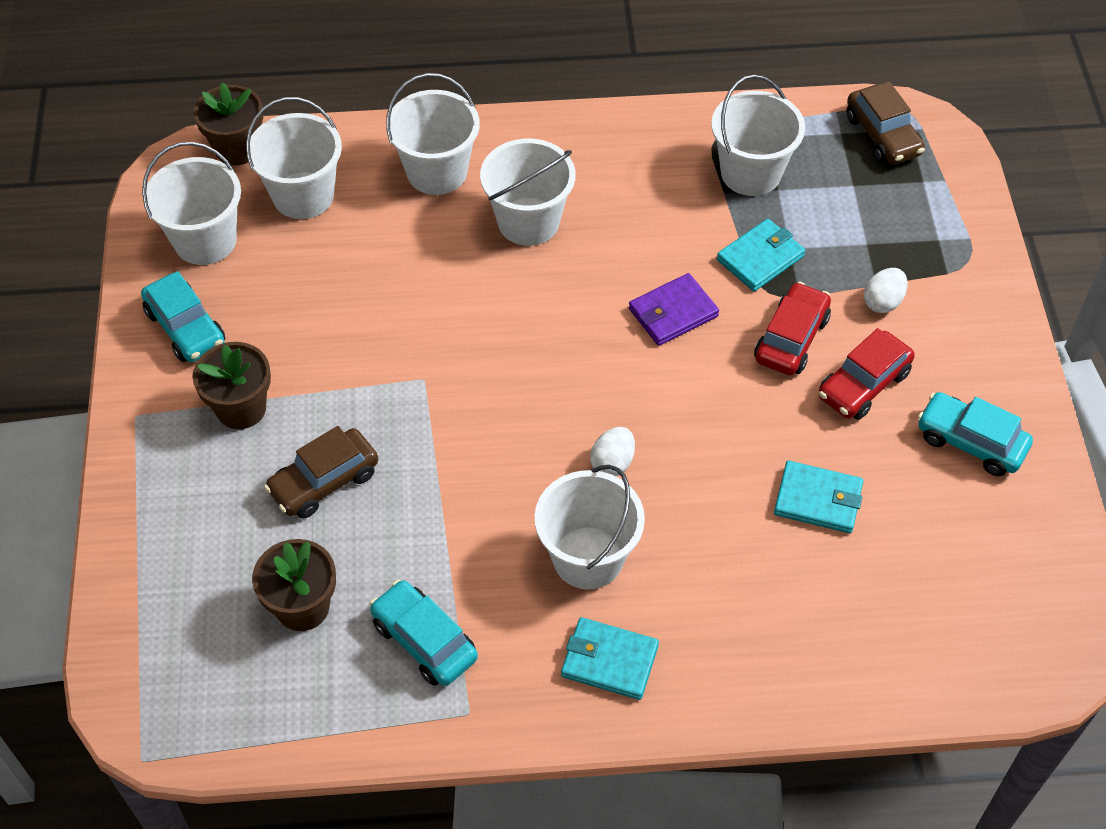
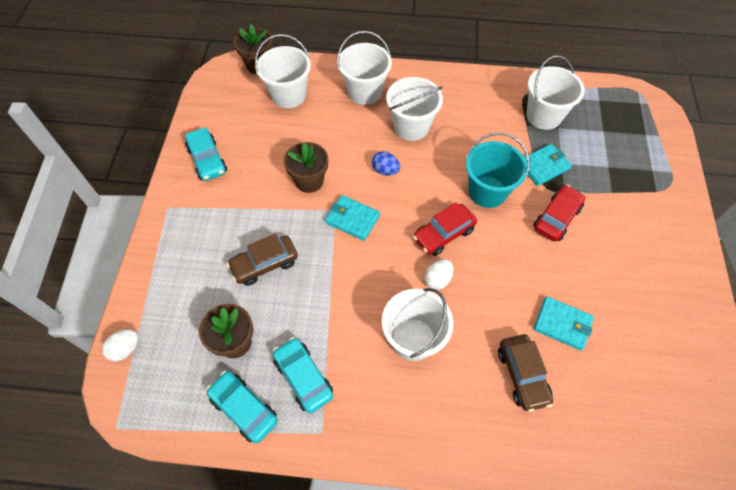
camera: 10 degrees right, 5 degrees up
white bucket [142,142,241,265] -> none
brown flower pot [192,342,271,429] -> brown flower pot moved to [284,142,328,193]
turquoise wallet [561,617,659,700] -> turquoise wallet moved to [325,195,380,241]
purple wallet [629,273,719,346] -> turquoise bucket [466,132,530,208]
red car [818,328,915,420] -> red car moved to [413,202,477,256]
brown car [847,82,925,164] -> brown car moved to [498,334,553,412]
white egg [864,268,908,313] -> white egg moved to [102,329,139,362]
turquoise car [918,392,1033,476] -> turquoise car moved to [206,371,278,443]
none -> blue egg [372,151,400,176]

